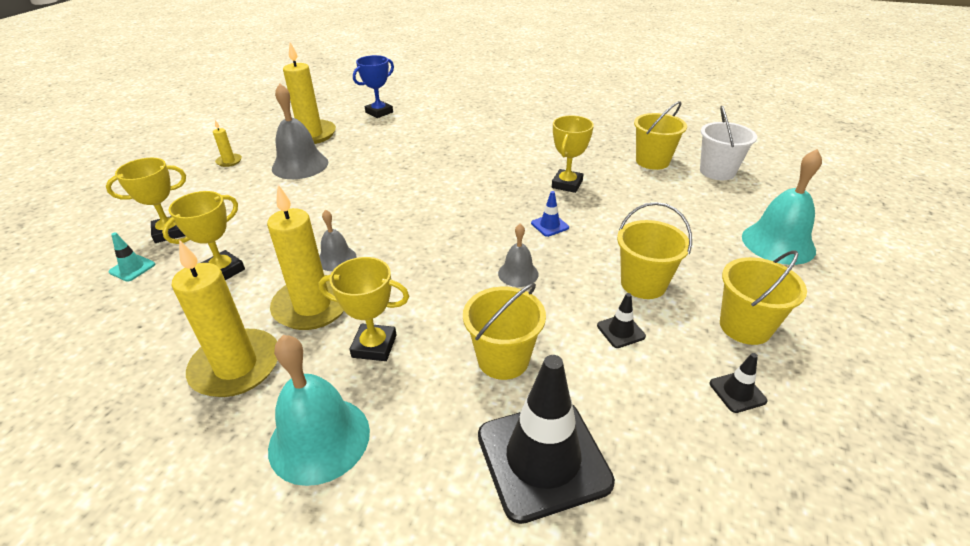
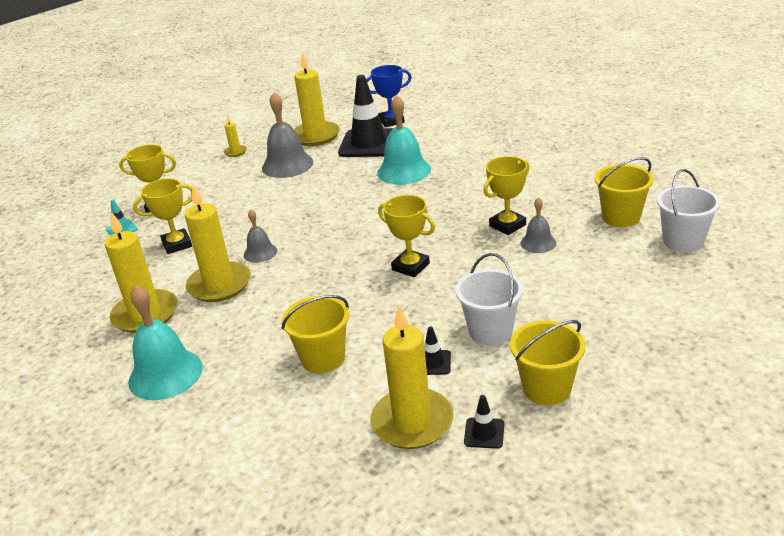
camera: 30 degrees right, 5 degrees down
yellow trophy [319,257,409,361] -> yellow trophy moved to [378,195,435,277]
black traffic cone [478,355,615,524] -> black traffic cone moved to [338,75,393,157]
grey bell [498,224,538,287] -> grey bell moved to [521,197,556,253]
blue traffic cone [531,191,569,237] -> none
yellow bucket [617,202,692,299] -> white bucket [455,253,523,345]
turquoise bell [742,149,822,265] -> turquoise bell moved to [377,95,431,185]
none -> yellow candle [370,306,453,449]

